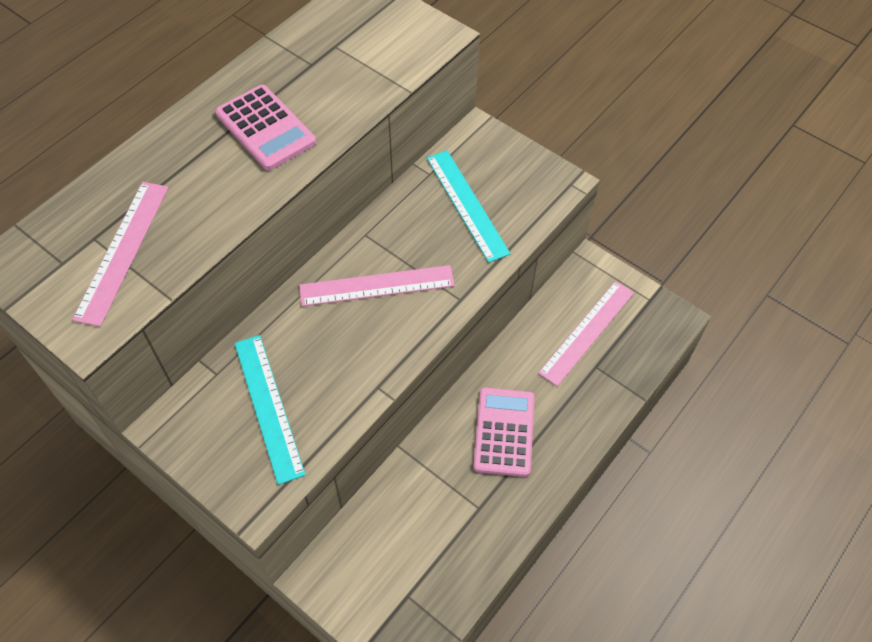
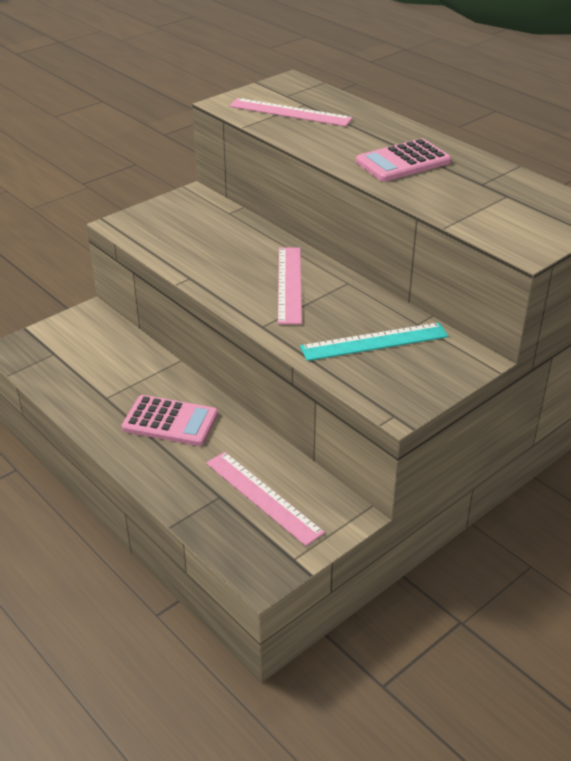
camera: 100 degrees right, 20 degrees down
turquoise ruler [234,335,306,485] -> none

